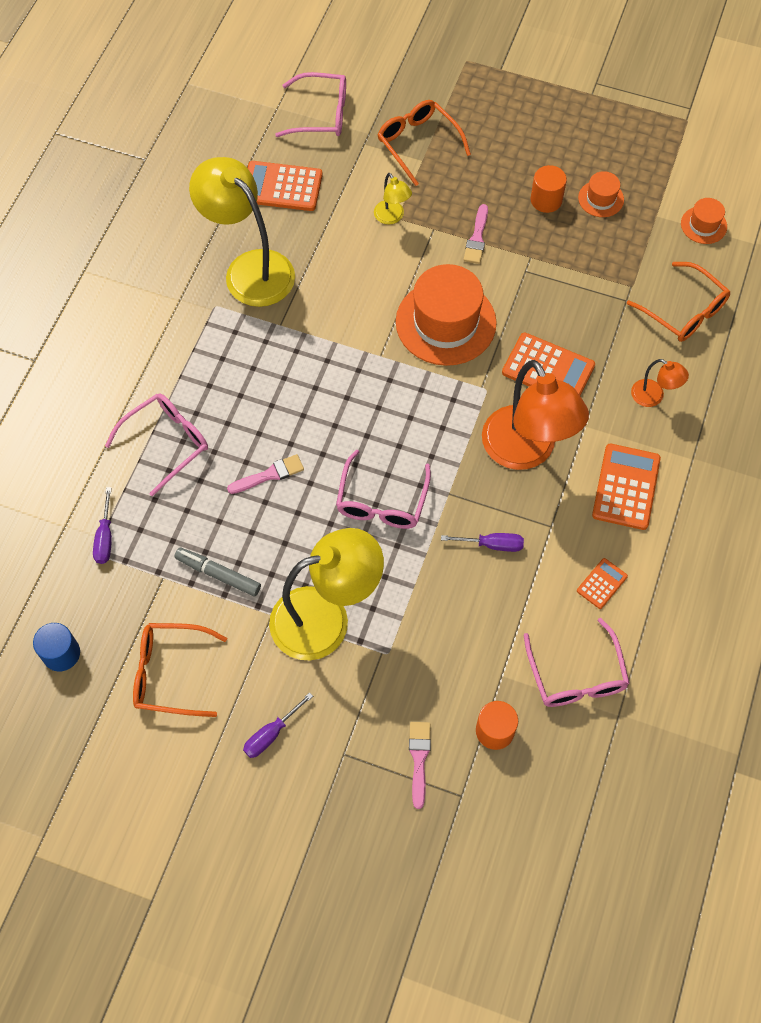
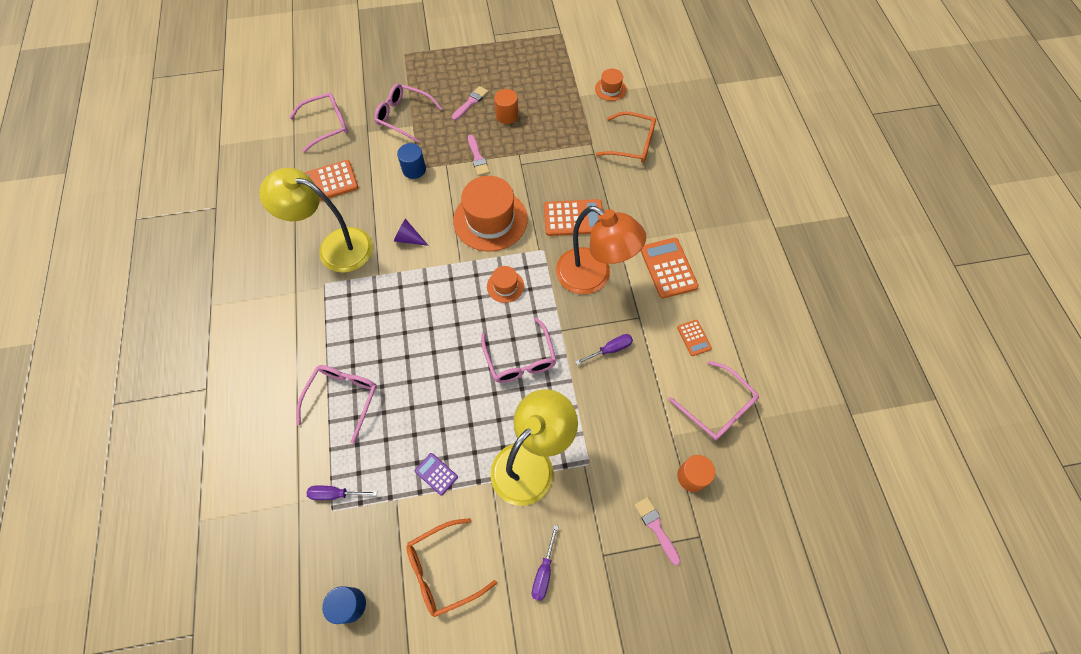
camera: 30 degrees left, 0 degrees up
purple screwdriver [93,487,112,564] -> purple screwdriver turned 120 degrees clockwise [307,485,377,500]
grey marker [174,548,261,596] -> purple calculator [415,453,458,496]
pink brush [227,454,304,494] -> pink brush moved to [452,86,488,120]
yellow lamp [374,173,412,225] -> blue cylinder [397,143,426,179]
orange glasses [378,100,471,186] -> pink glasses [374,84,443,143]
orange calculator [577,558,628,609] -> orange calculator turned 150 degrees clockwise [677,320,712,356]
orange hat [578,171,624,217] -> orange hat moved to [487,266,524,303]
orange lamp [631,359,689,407] -> none
none -> purple cone [394,219,429,246]

